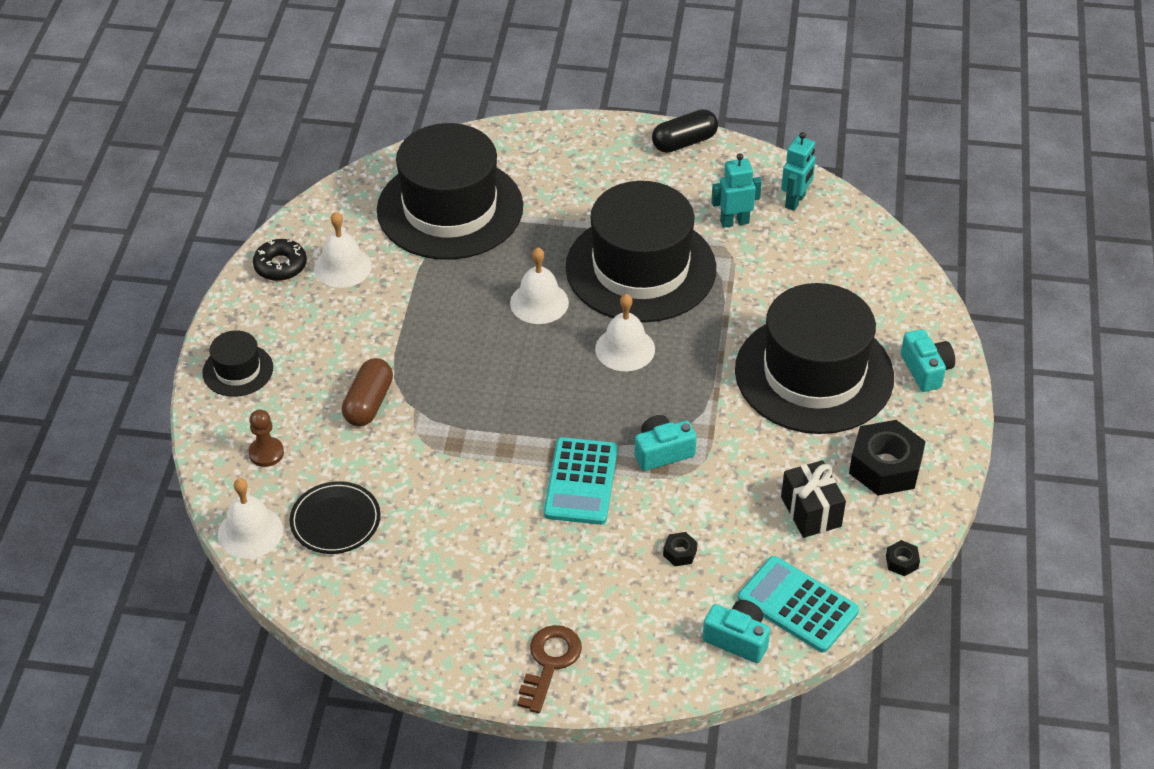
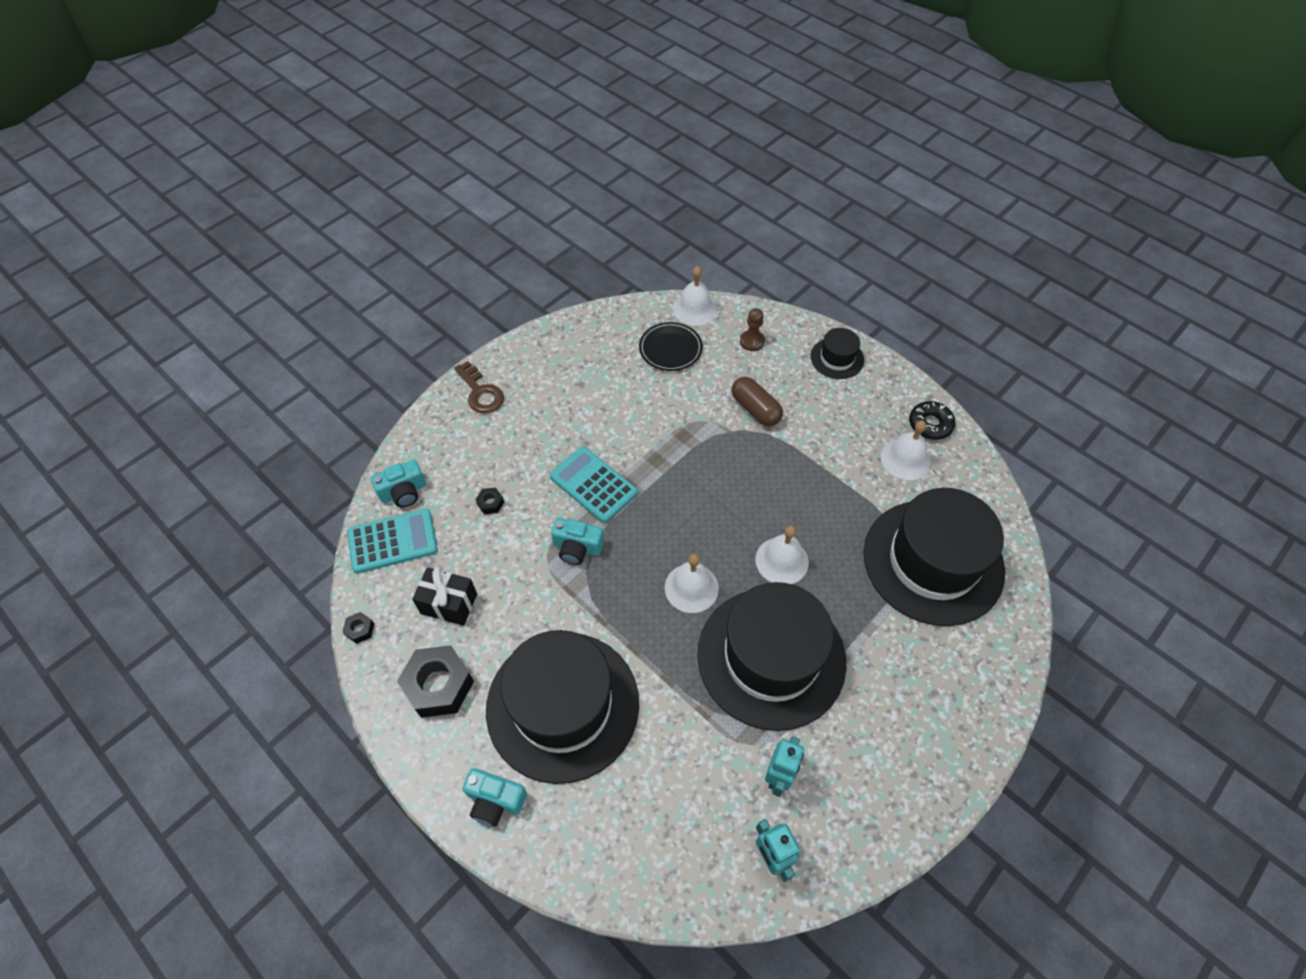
camera: 125 degrees right, 10 degrees up
turquoise camera [635,415,697,471] -> turquoise camera turned 90 degrees clockwise [551,518,604,565]
black capsule [652,109,718,153] -> none

